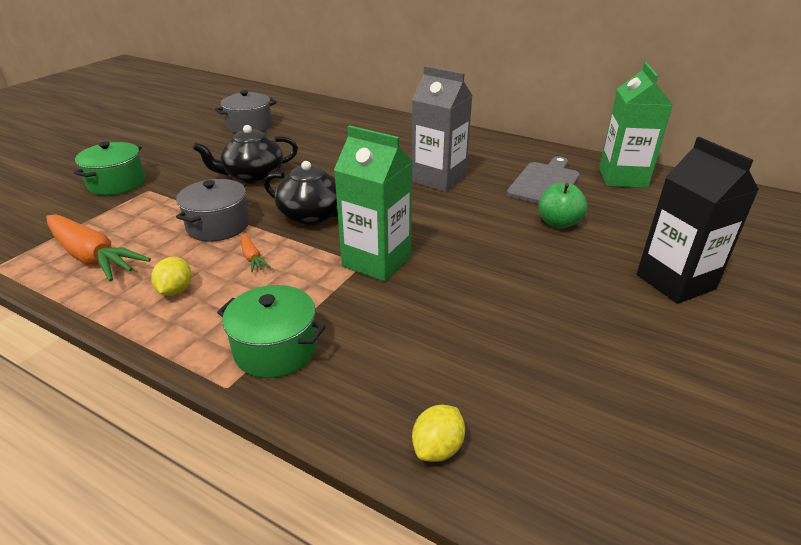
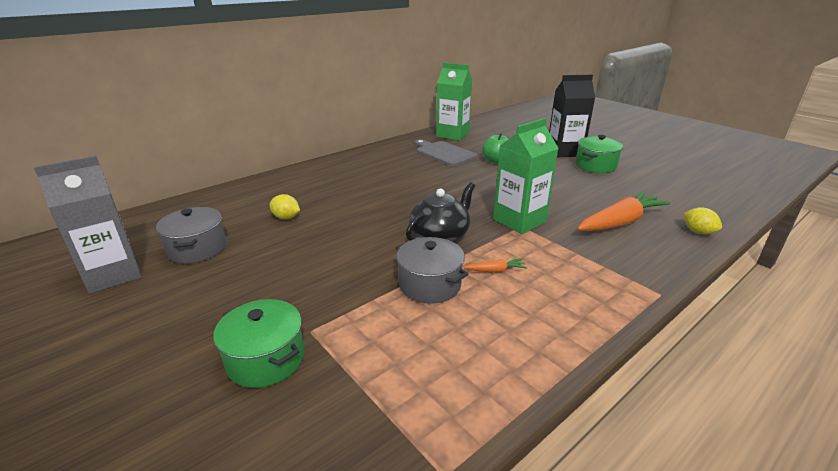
camera: 70 degrees left, 5 degrees down
orange carrot [46,214,151,282] -> orange carrot moved to [577,192,671,231]
yellow lemon [151,257,192,296] -> yellow lemon moved to [269,194,300,219]
black teapot [193,125,298,183] -> none
green pot [217,285,325,378] -> green pot moved to [576,135,623,173]
grey carton [412,66,473,192] -> grey carton moved to [34,155,142,294]

